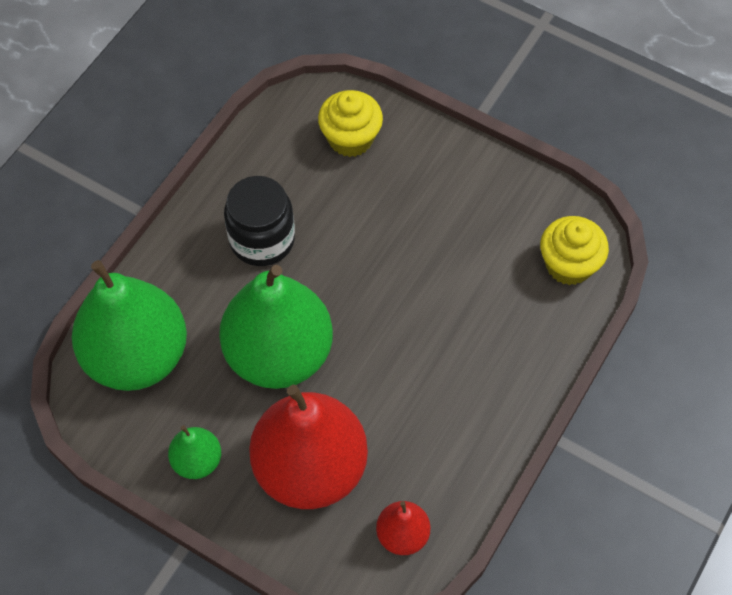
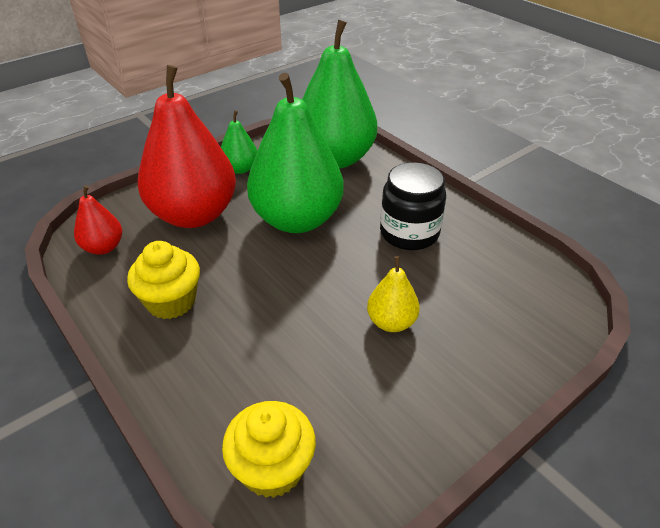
camera: 110 degrees right, 20 degrees down
yellow cupcake [318,90,383,157] -> yellow cupcake moved to [127,241,200,319]
none -> yellow pear [367,256,420,332]

